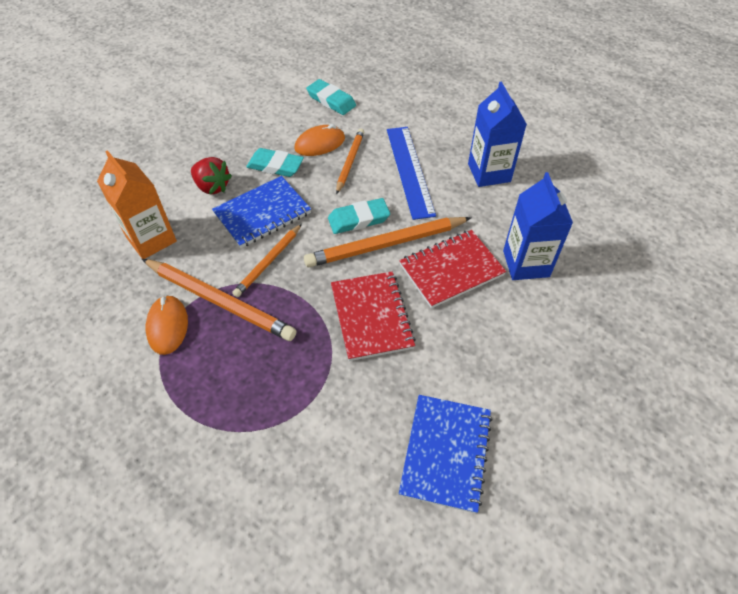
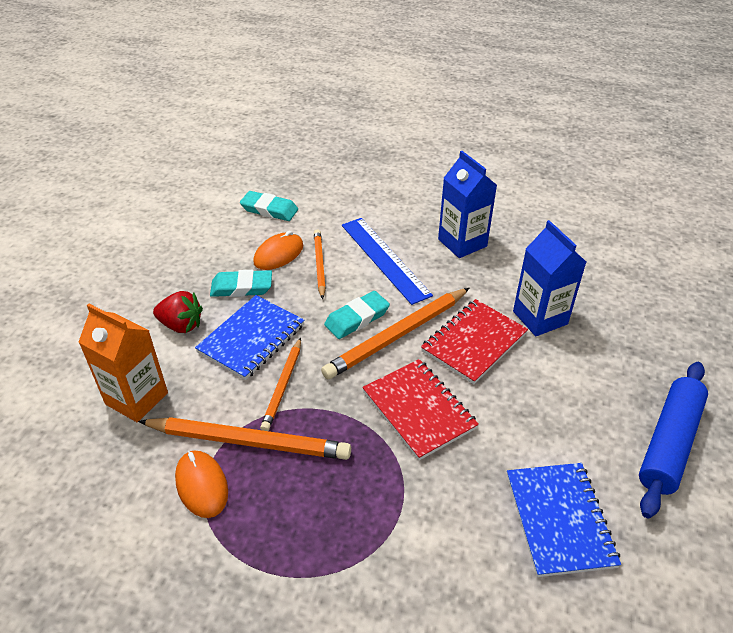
camera: 20 degrees left, 10 degrees down
none -> blue rolling pin [639,362,708,518]

